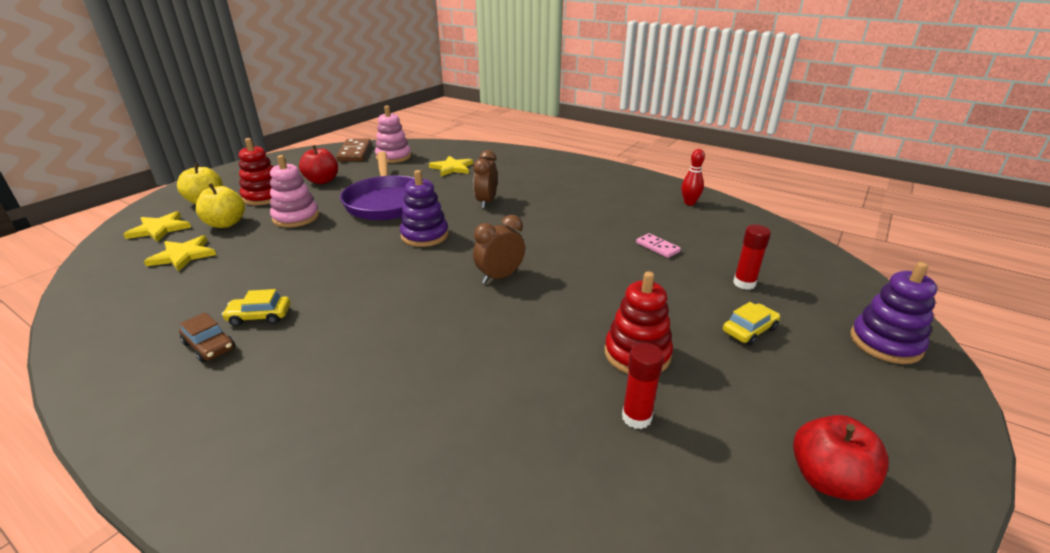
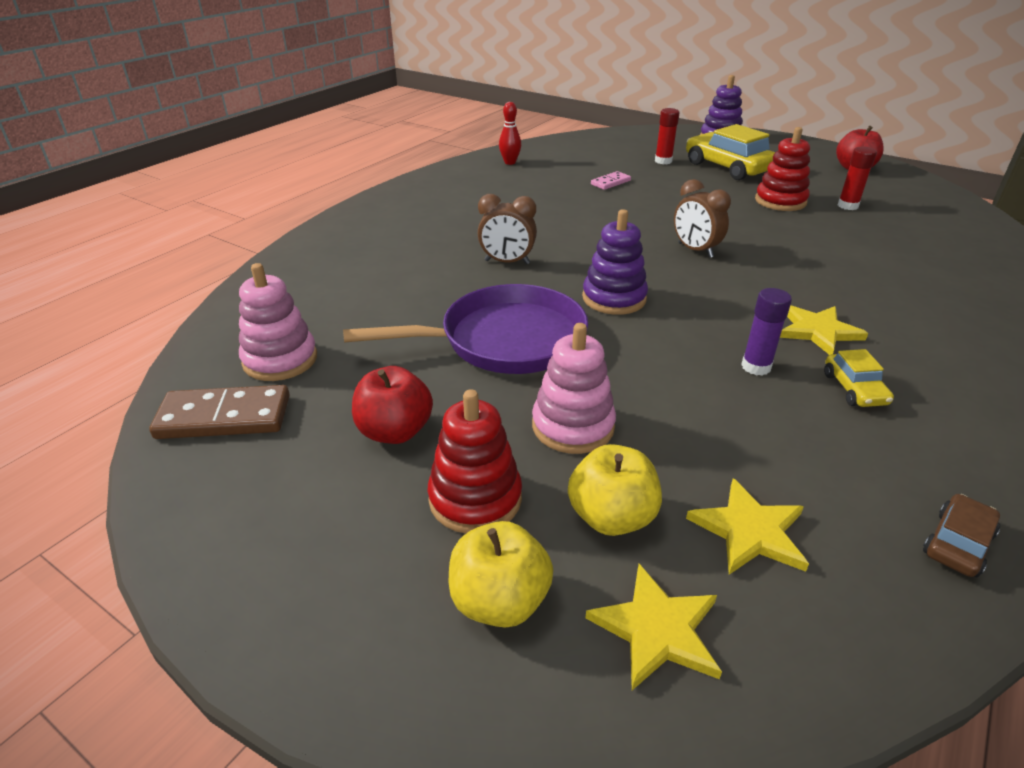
camera: 90 degrees left, 5 degrees up
brown car [179,312,235,363] -> brown car moved to [923,494,1000,577]
yellow star [429,156,473,176] -> yellow star moved to [780,305,868,355]
yellow car [723,302,780,345] -> yellow car [686,124,775,180], size x2.01
none -> purple glue stick [741,288,792,376]

